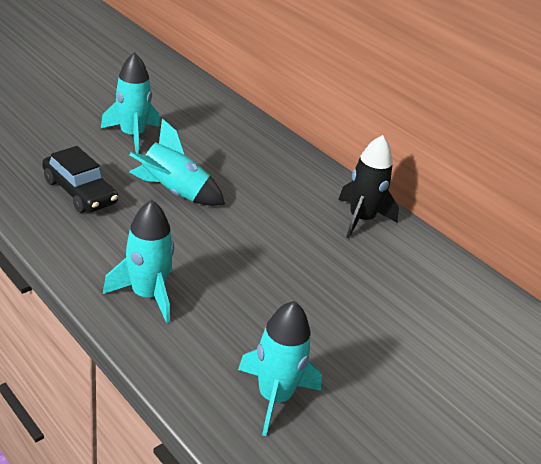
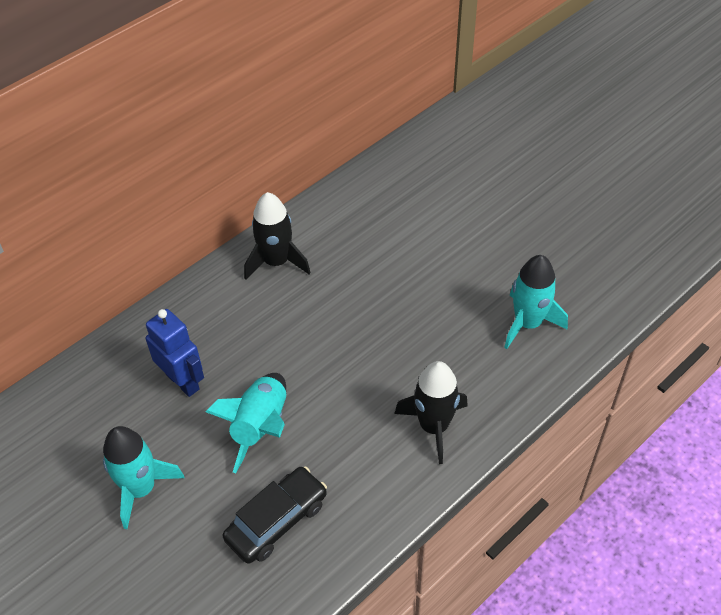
camera: 85 degrees left, 15 degrees up
turquoise rocket [103,200,174,323] -> black rocket [394,361,468,464]
none -> blue robot [146,309,204,397]

